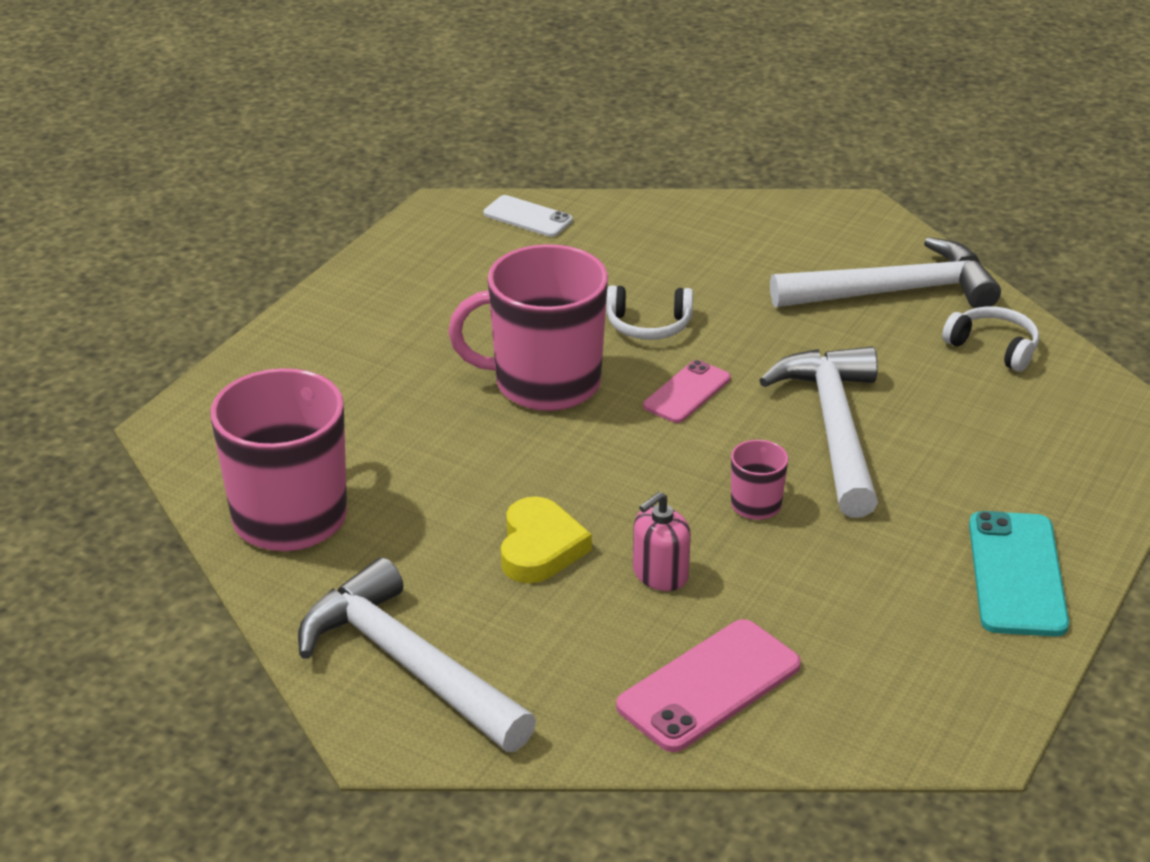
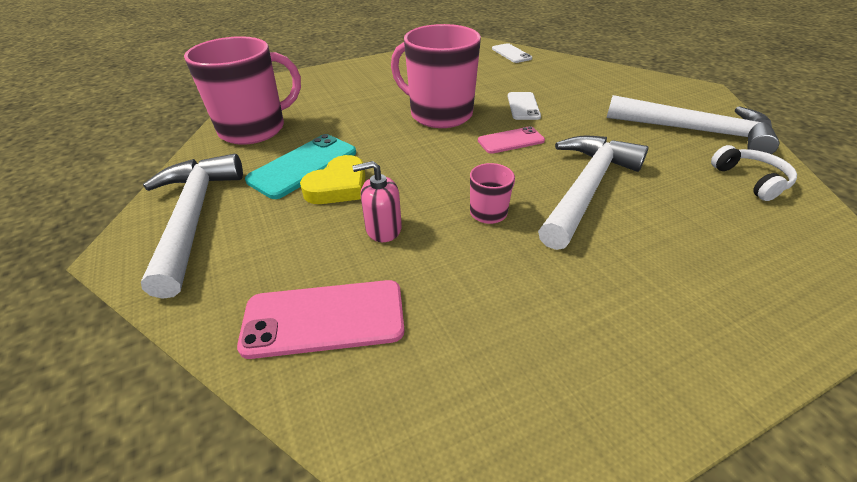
camera: 35 degrees right, 5 degrees up
white headphones [606,285,693,340] -> white phone [508,92,541,120]
turquoise phone [969,511,1069,636] -> turquoise phone moved to [245,134,356,199]

